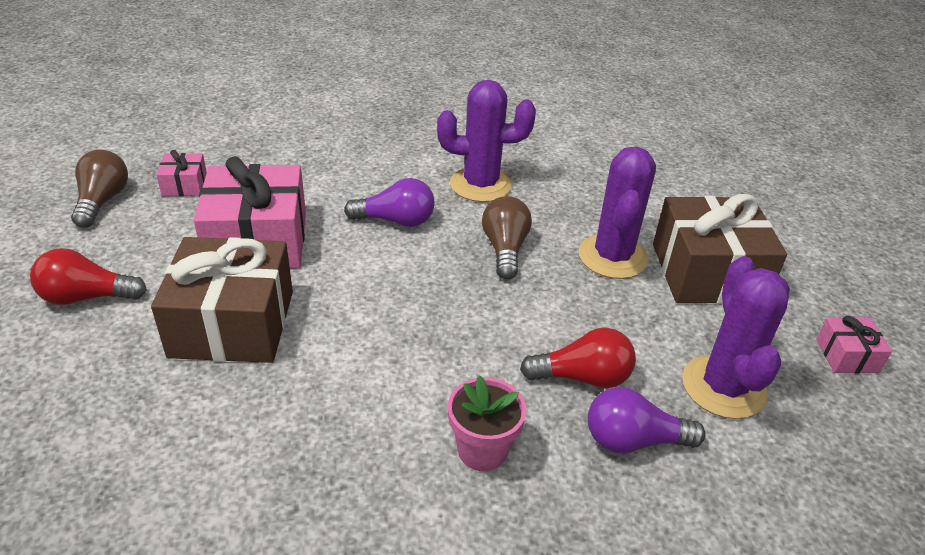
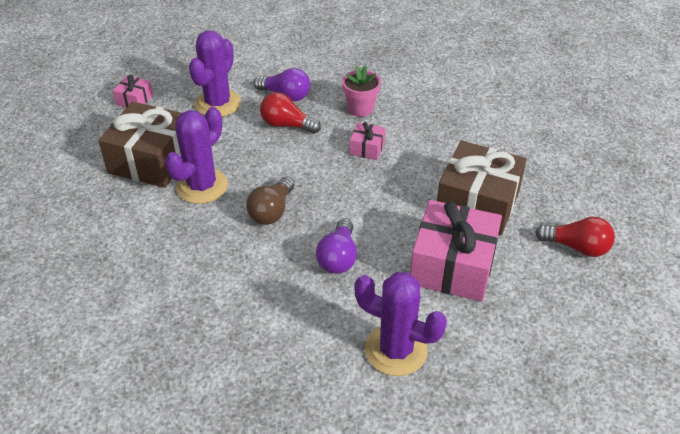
camera: 155 degrees left, 5 degrees up
brown light bulb [71,150,128,228] -> none
pink gift [156,150,207,196] -> pink gift moved to [350,122,386,160]
purple light bulb [344,178,435,227] -> purple light bulb turned 105 degrees counterclockwise [316,218,357,274]
purple cactus [437,80,536,202] -> purple cactus moved to [354,272,447,376]

